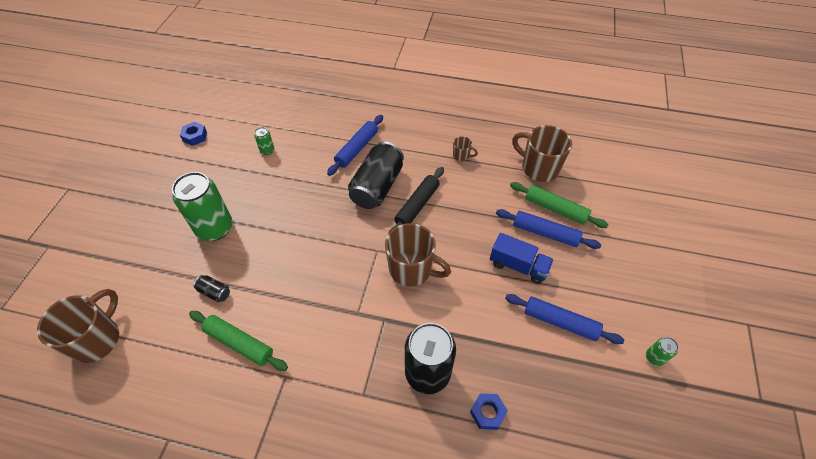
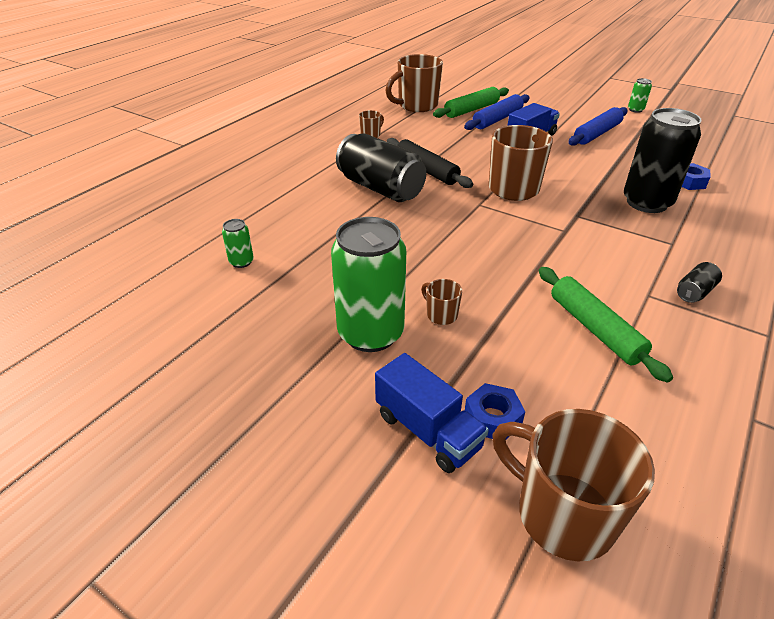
camera: 70 degrees left, 15 degrees down
blue nut [180,122,207,146] -> blue nut moved to [465,383,525,439]
green rolling pin [189,311,288,371] -> green rolling pin turned 75 degrees counterclockwise [538,267,673,383]
black can [194,275,230,302] -> black can moved to [677,262,722,303]
blue rolling pin [327,115,383,176] -> none
none -> blue truck [375,353,489,473]
none -> brown mug [421,279,462,325]

